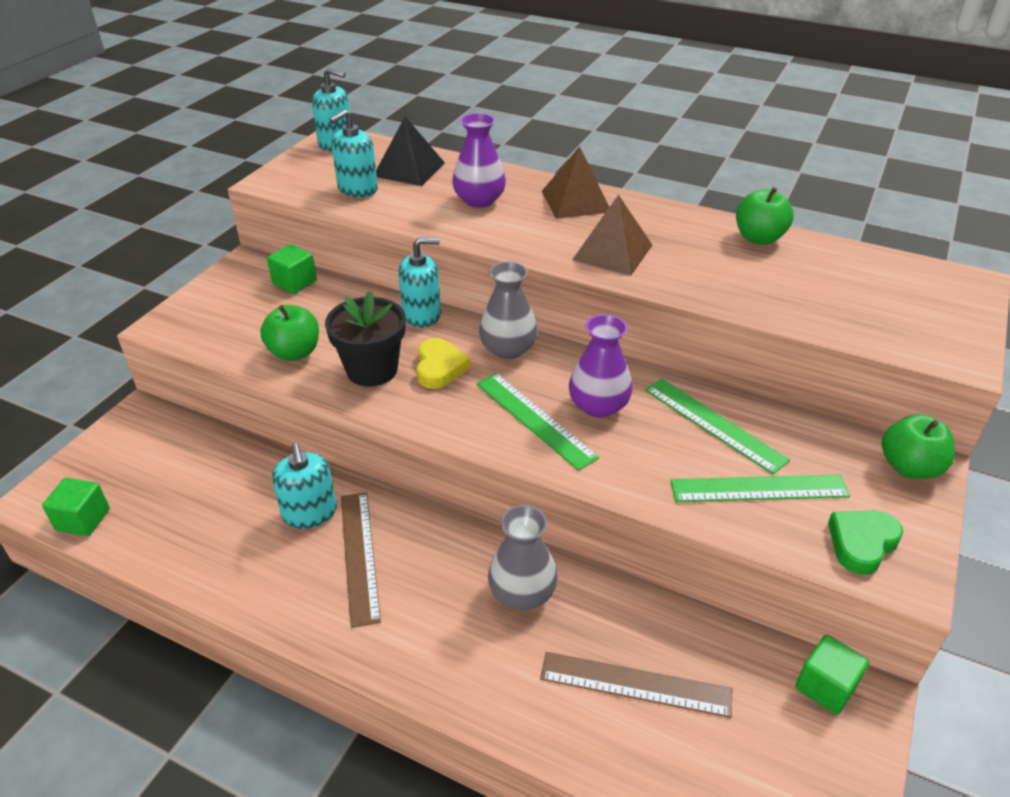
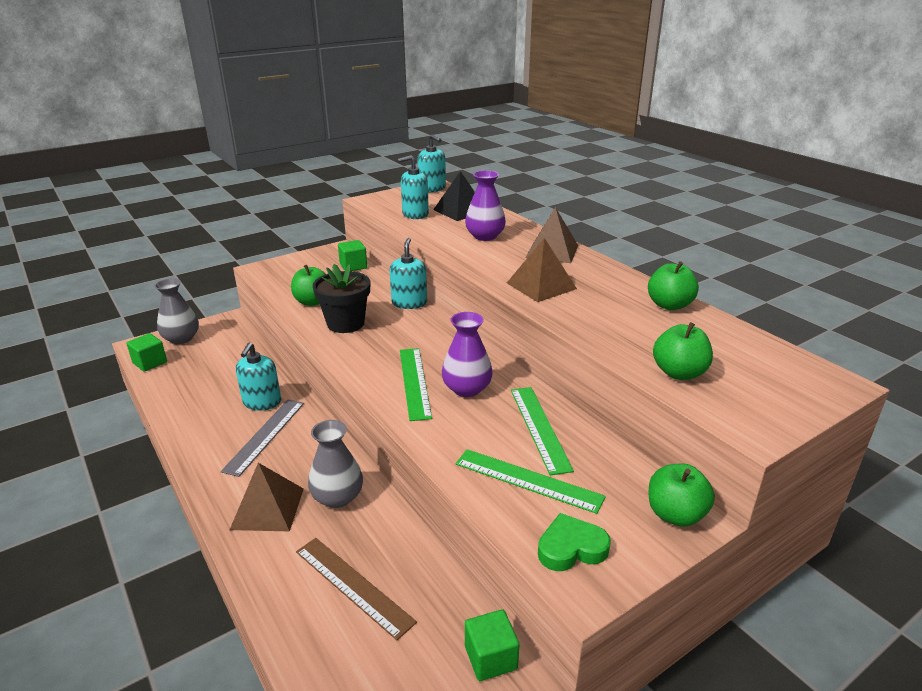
camera: 30 degrees right, 10 degrees down
brown ruler [341,492,381,628] -> grey ruler [221,399,304,477]
turquoise soap dispenser [398,237,441,328] -> turquoise soap dispenser turned 105 degrees counterclockwise [390,238,427,309]
yellow heart [417,338,470,389] -> none
grey vase [479,261,538,359] -> grey vase moved to [154,278,199,344]
none -> brown pyramid [230,463,304,531]
none -> green apple [653,322,713,380]

